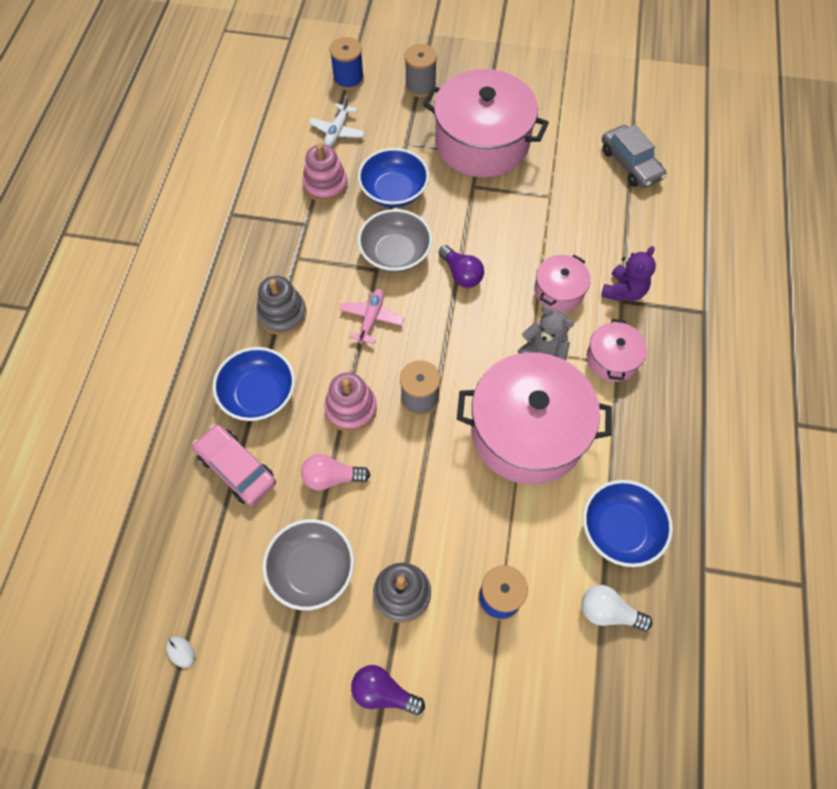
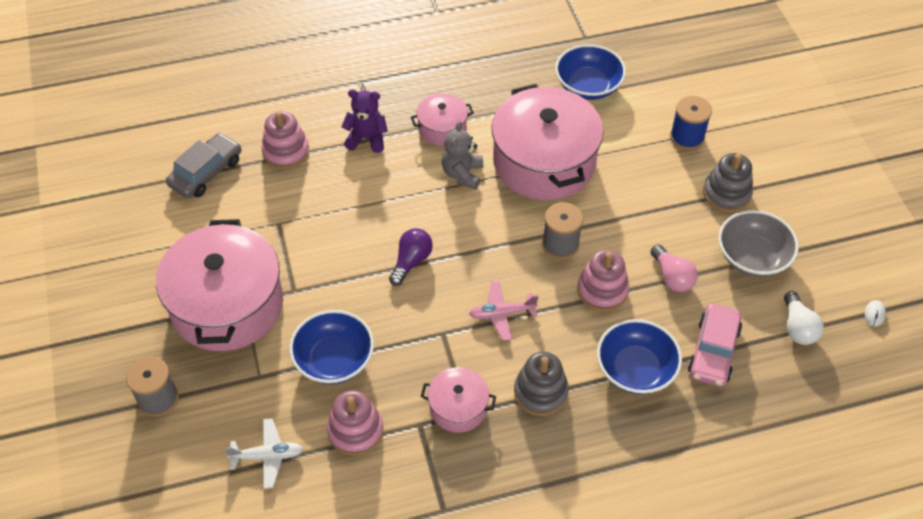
camera: 115 degrees left, 10 degrees down
blue spool [330,37,364,90] -> none
purple light bulb [351,665,425,715] -> none
grey bowl [358,209,432,273] -> none
pink pot [534,255,591,312] -> pink pot moved to [421,367,496,433]
white light bulb [581,585,652,631] -> white light bulb moved to [784,291,824,345]
none -> pink stacking toy [261,111,309,169]

